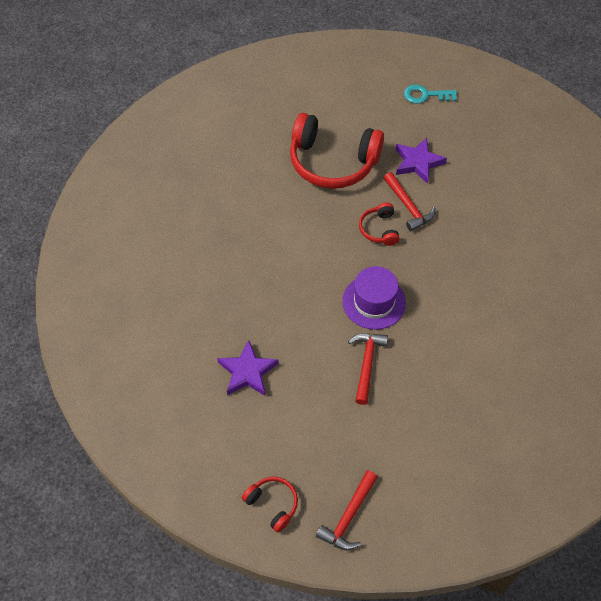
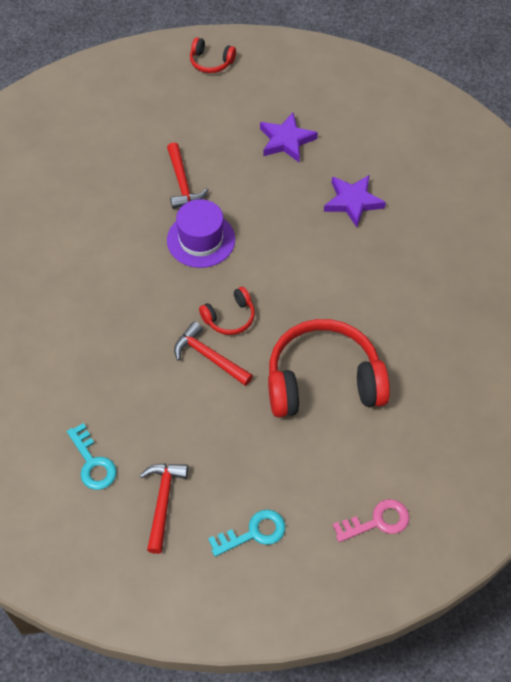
camera: 155 degrees right, 0 degrees up
red hammer [316,470,378,551] -> red hammer moved to [140,464,188,554]
red headphones [359,203,400,246] -> red headphones turned 90 degrees clockwise [199,287,255,335]
purple star [395,138,447,184] -> purple star moved to [324,175,386,227]
none -> turquoise key [67,423,117,490]
none -> pink key [333,499,409,542]

